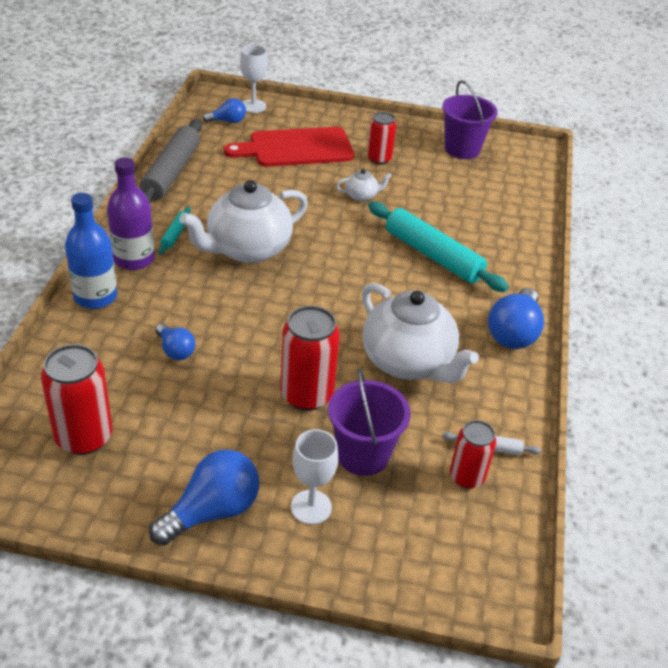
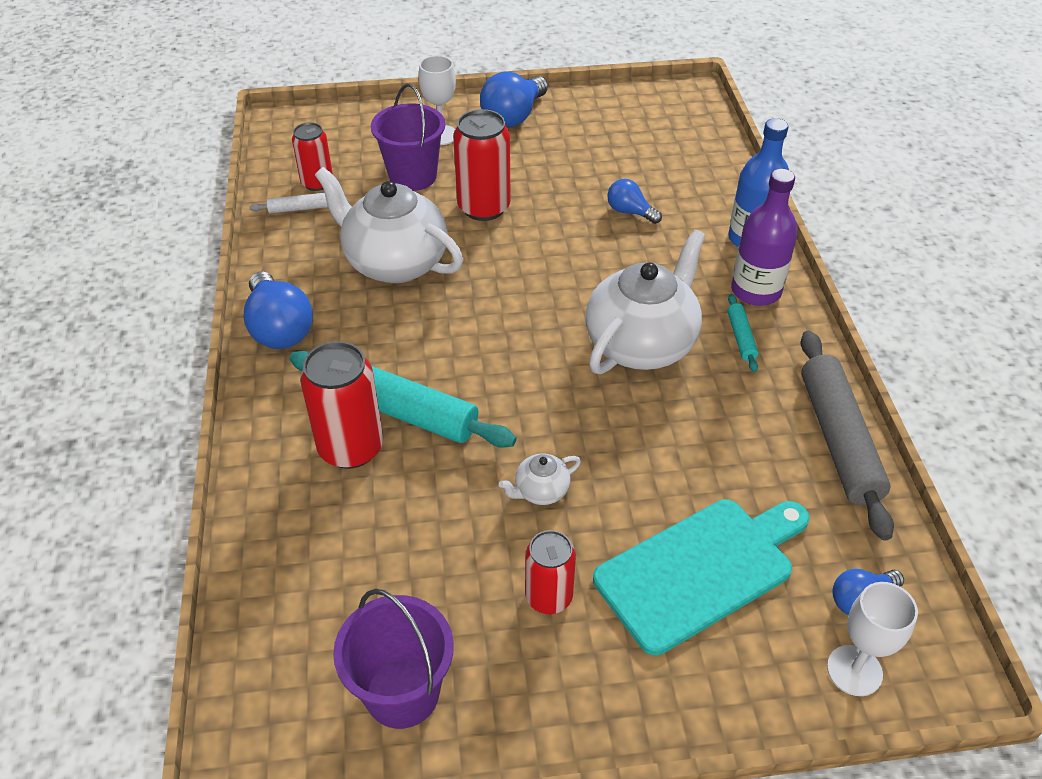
camera: 165 degrees right, 5 degrees up
red can [41,344,112,455] -> red can moved to [300,341,383,469]
red cutting board [224,127,354,167] -> turquoise cutting board [593,499,810,655]
blue light bulb [488,288,544,349] -> blue light bulb turned 150 degrees clockwise [243,271,313,349]

